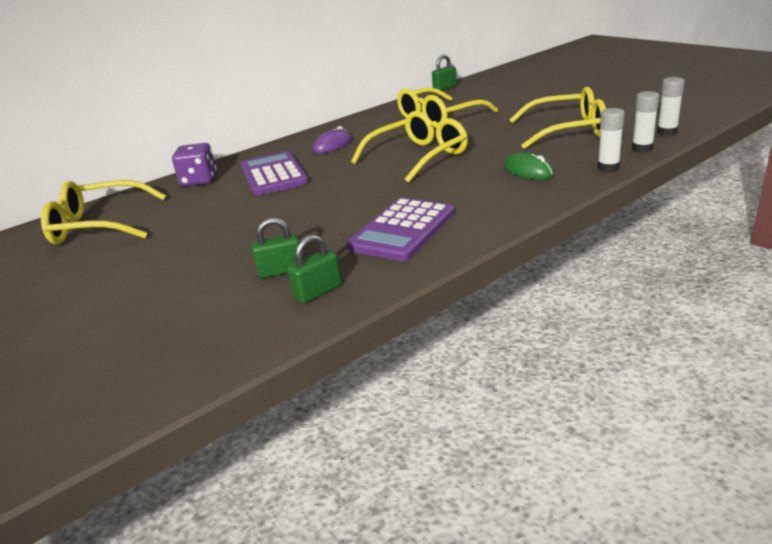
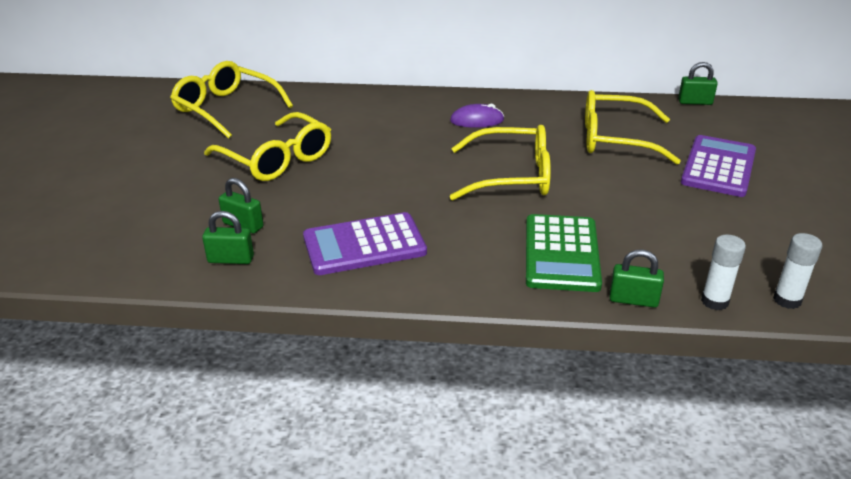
camera: 40 degrees right, 5 degrees up
purple dice [172,143,216,186] -> none
purple calculator [241,151,309,196] -> purple calculator moved to [681,135,756,197]
green mouse [504,152,554,179] -> green calculator [526,214,602,292]
yellow glasses [509,87,606,149] -> yellow glasses moved to [204,112,331,181]
white glue stick [598,108,625,172] -> green padlock [610,250,664,308]

